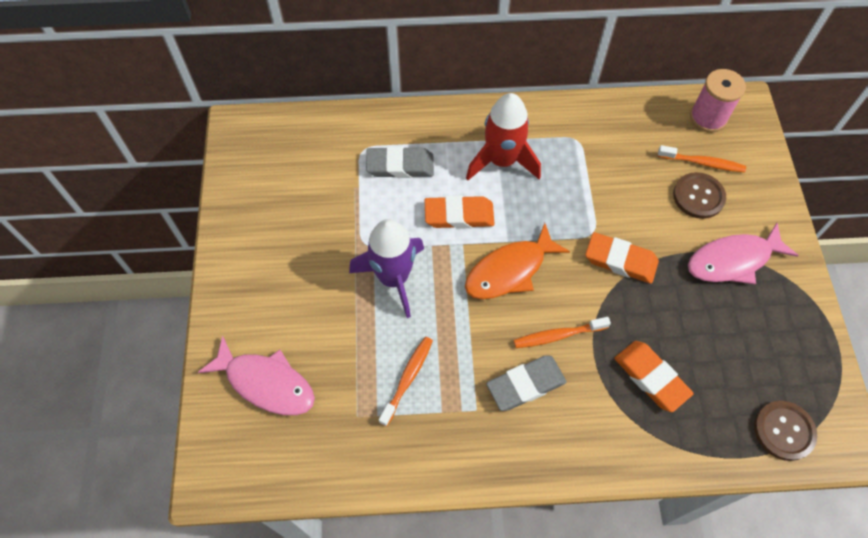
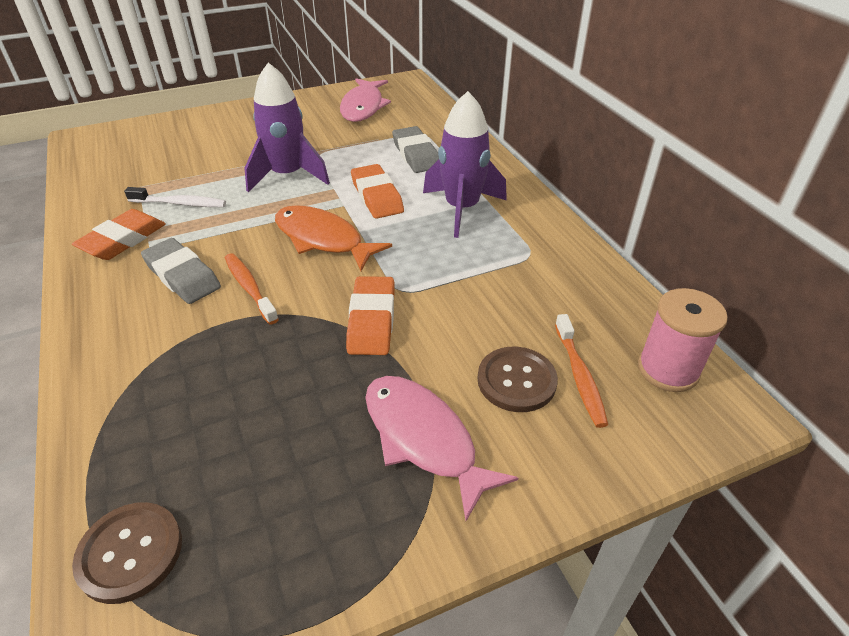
camera: 70 degrees right, 20 degrees down
pink fish [198,335,315,415] -> pink fish moved to [340,78,391,122]
orange toothbrush [379,337,433,427] -> white toothbrush [124,187,226,207]
red rocket [466,93,541,180] -> purple rocket [423,91,507,238]
orange eraser [614,341,694,412] -> orange eraser moved to [72,209,166,260]

